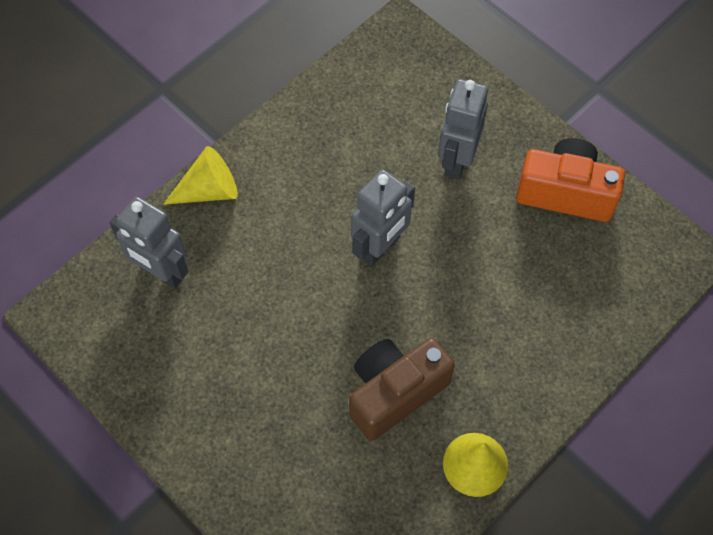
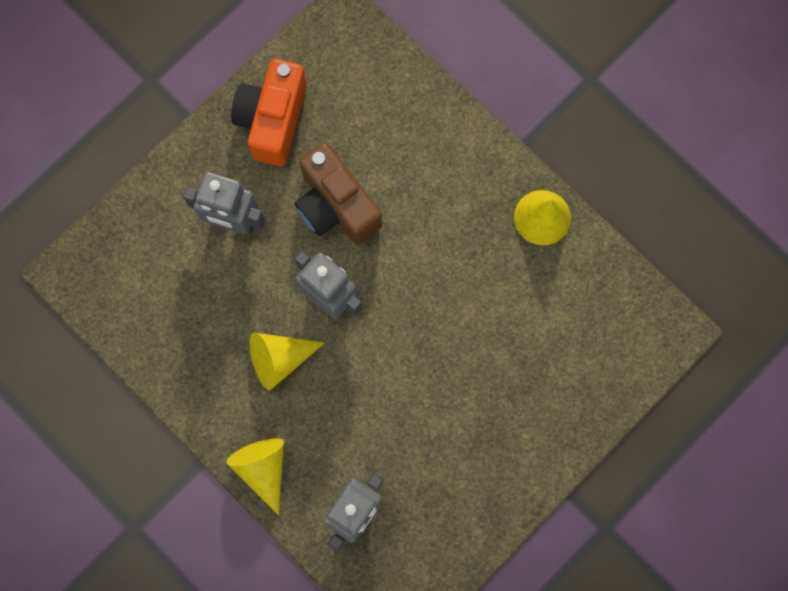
camera: 90 degrees left, 15 degrees up
brown camera [349,338,455,441] -> brown camera moved to [295,143,382,244]
none -> yellow cone [250,333,325,390]

